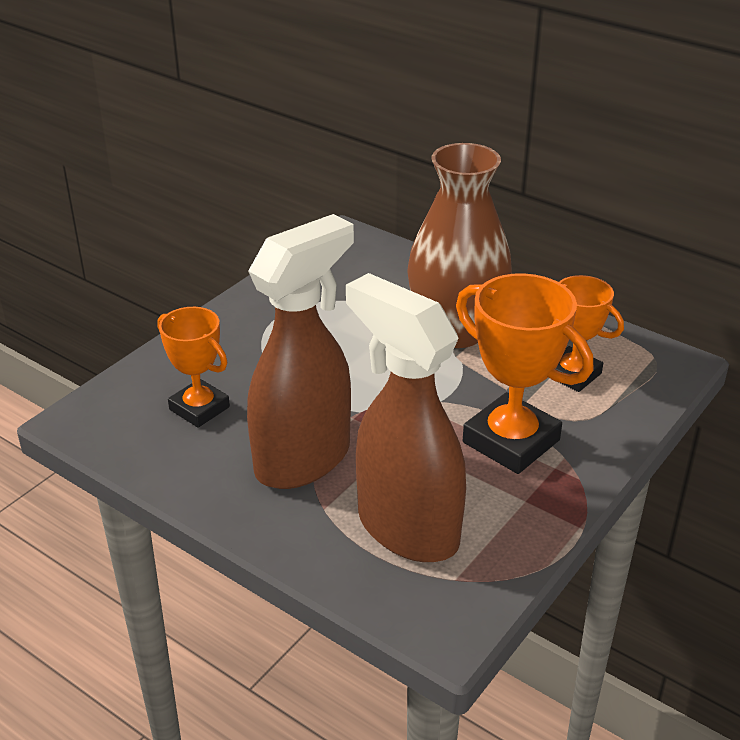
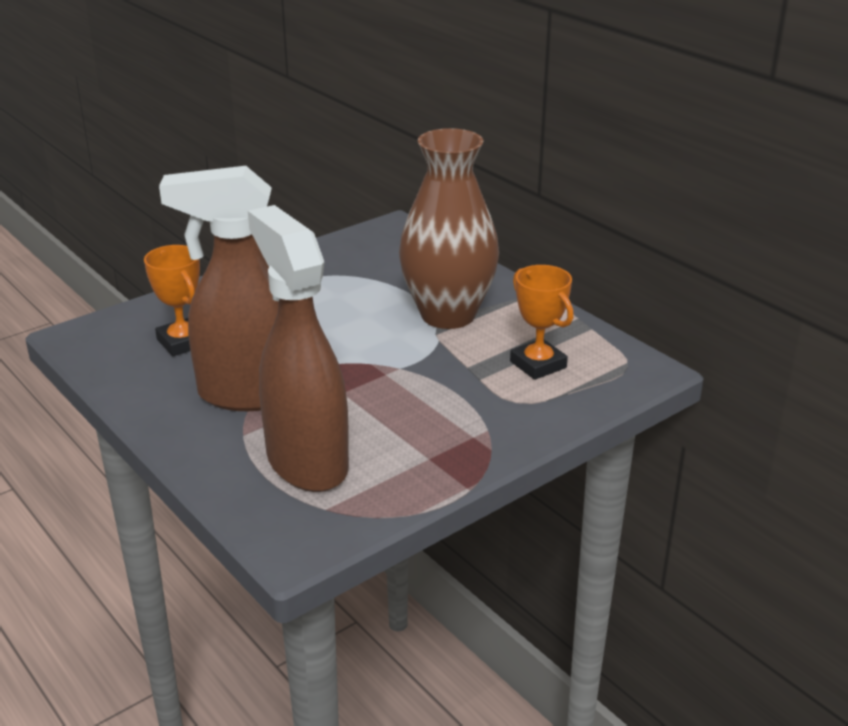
camera: 15 degrees right, 5 degrees down
brown spray bottle [247,214,354,489] -> brown spray bottle turned 150 degrees counterclockwise [159,166,279,411]
orange trophy [456,273,594,474] -> none

